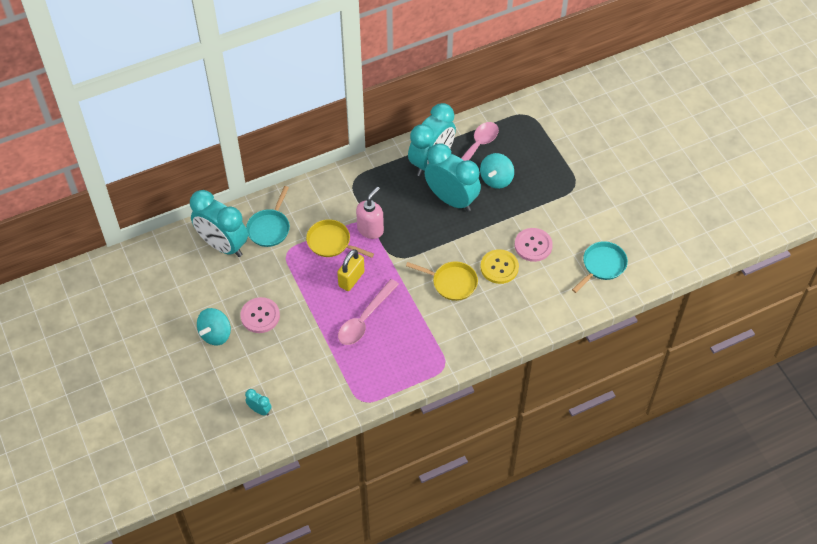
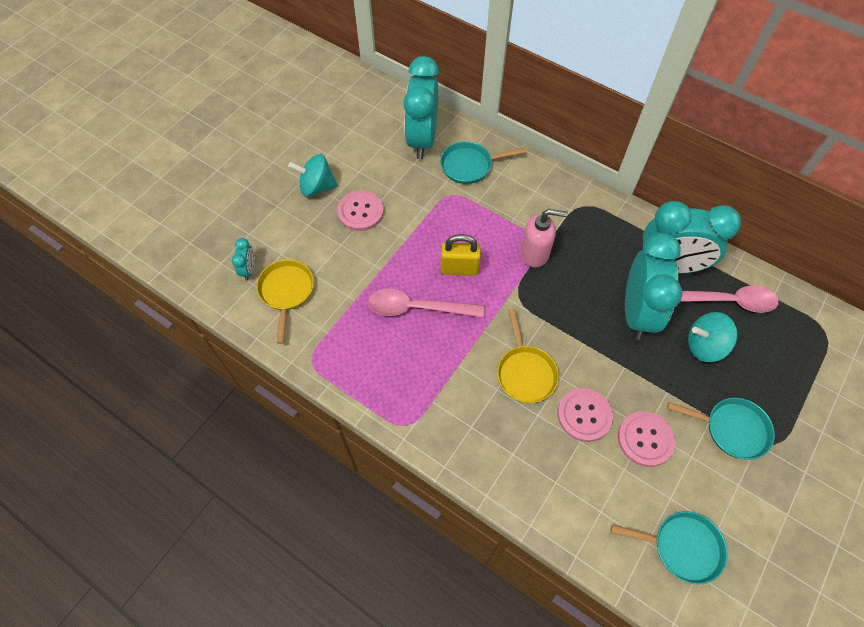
camera: 60 degrees right, 5 degrees up
yellow pan [306,219,374,258] -> yellow pan moved to [256,259,314,344]
yellow button [480,249,519,284] -> pink button [558,388,613,442]
none -> turquoise pan [667,398,775,460]

